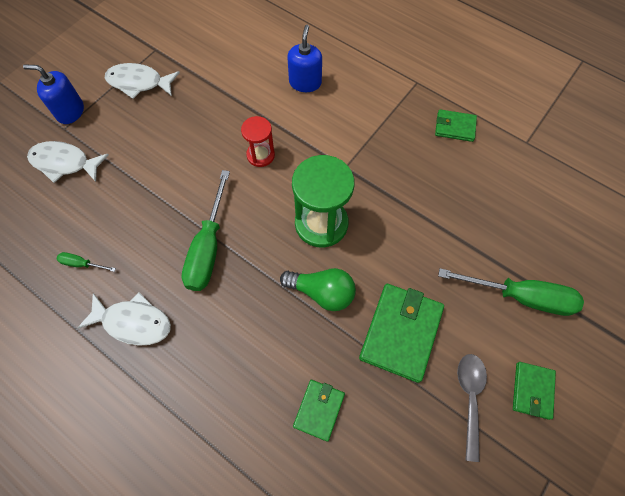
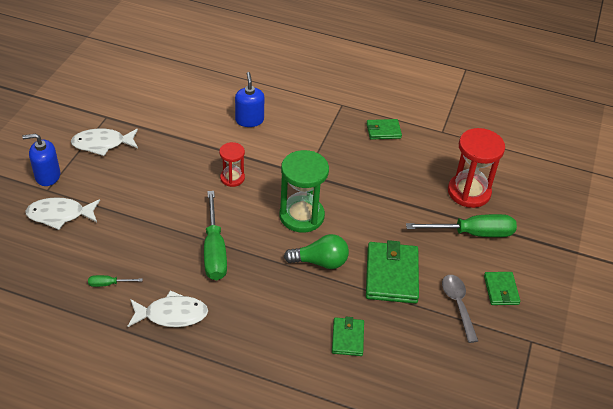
camera: 20 degrees left, 20 degrees down
none -> red hourglass [448,128,505,208]

